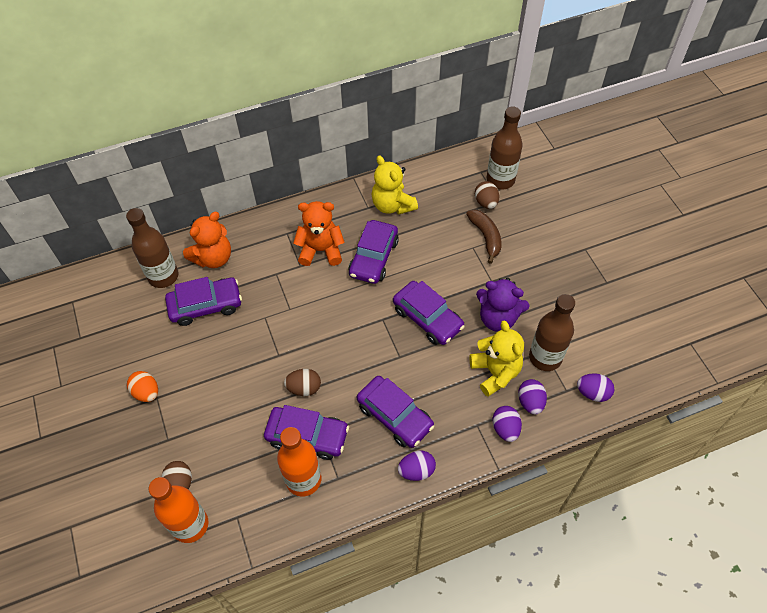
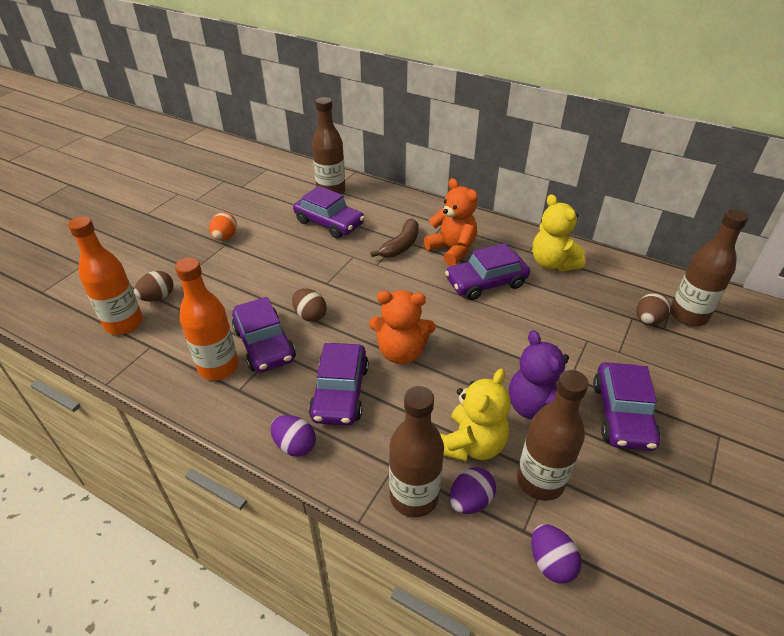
camera: 50 degrees right, 15 degrees down
orange teddy bear [183,212,231,268] -> orange teddy bear moved to [369,290,435,364]
yellow teddy bear [372,155,418,215] -> yellow teddy bear turned 45 degrees counterclockwise [532,194,586,272]
purple car [393,281,465,345] -> purple car moved to [593,362,660,451]
brown banana [466,209,501,264] -> brown banana moved to [370,219,419,258]
purple egg [493,406,522,442] -> brown bottle [389,386,444,517]

